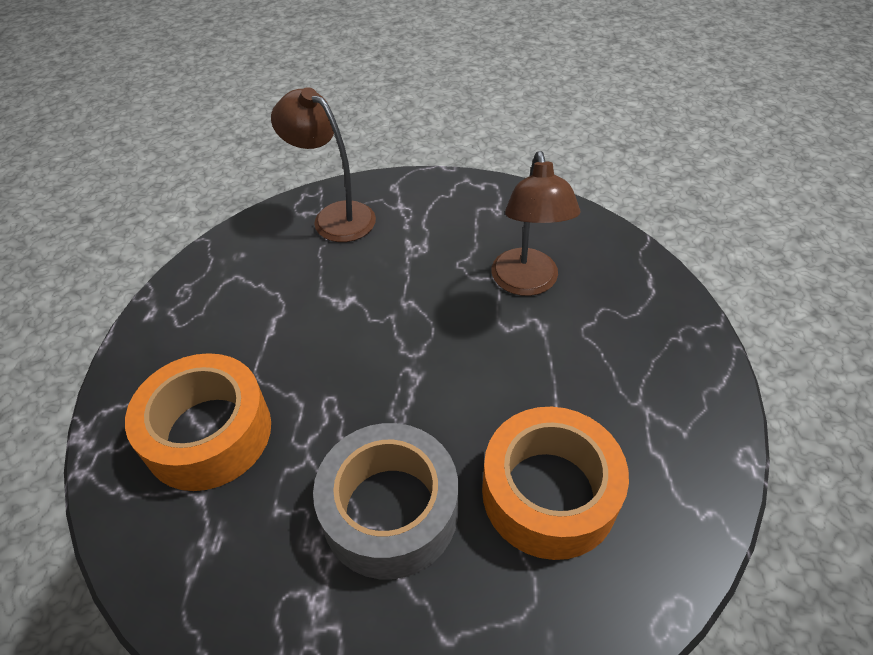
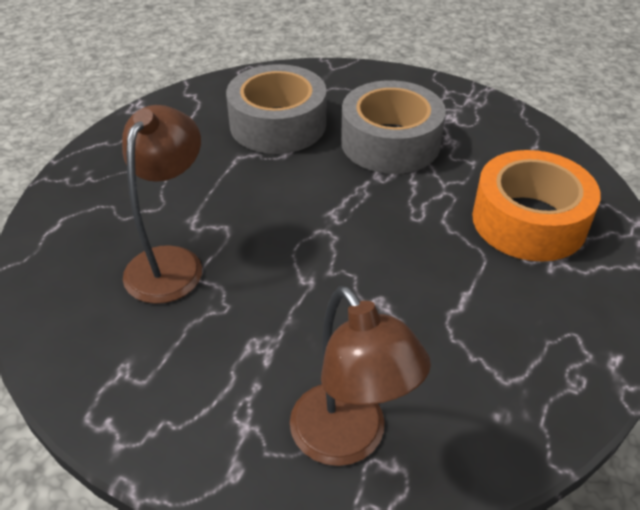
camera: 160 degrees left, 5 degrees down
orange tape [482,407,629,560] -> grey tape [226,64,326,154]

